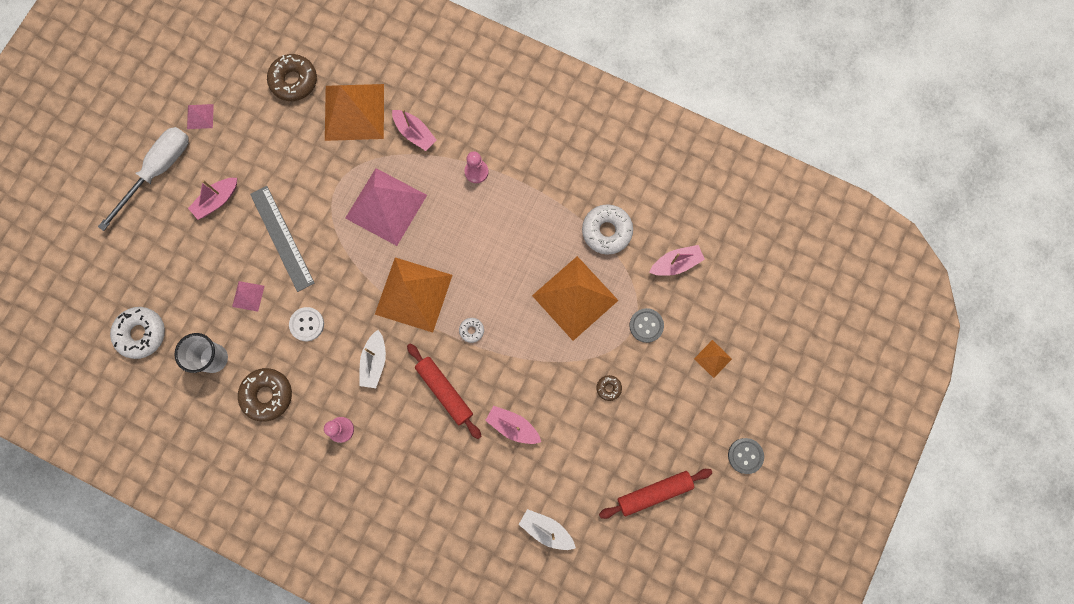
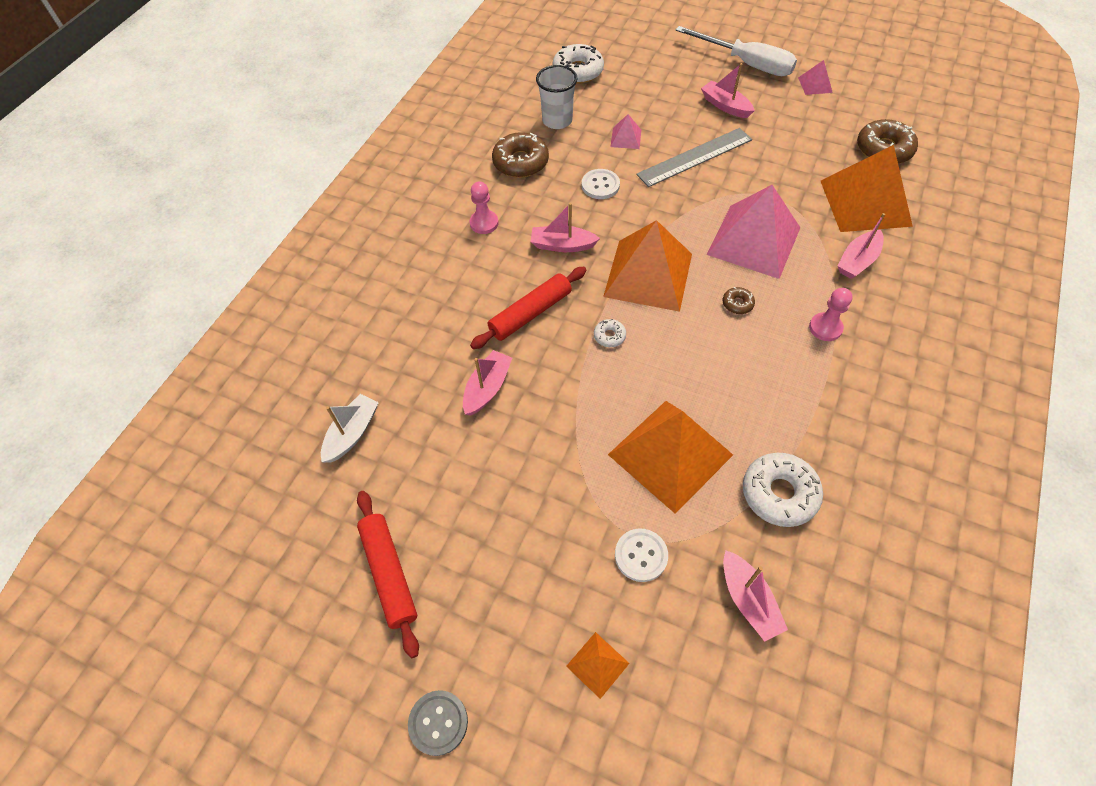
camera: 90 degrees right, 20 degrees down
white boat [359,330,386,388] -> pink boat [530,203,600,252]
brown donut [596,375,622,401] -> brown donut moved to [723,287,755,314]
grey button [629,308,664,343] -> white button [615,528,668,582]

